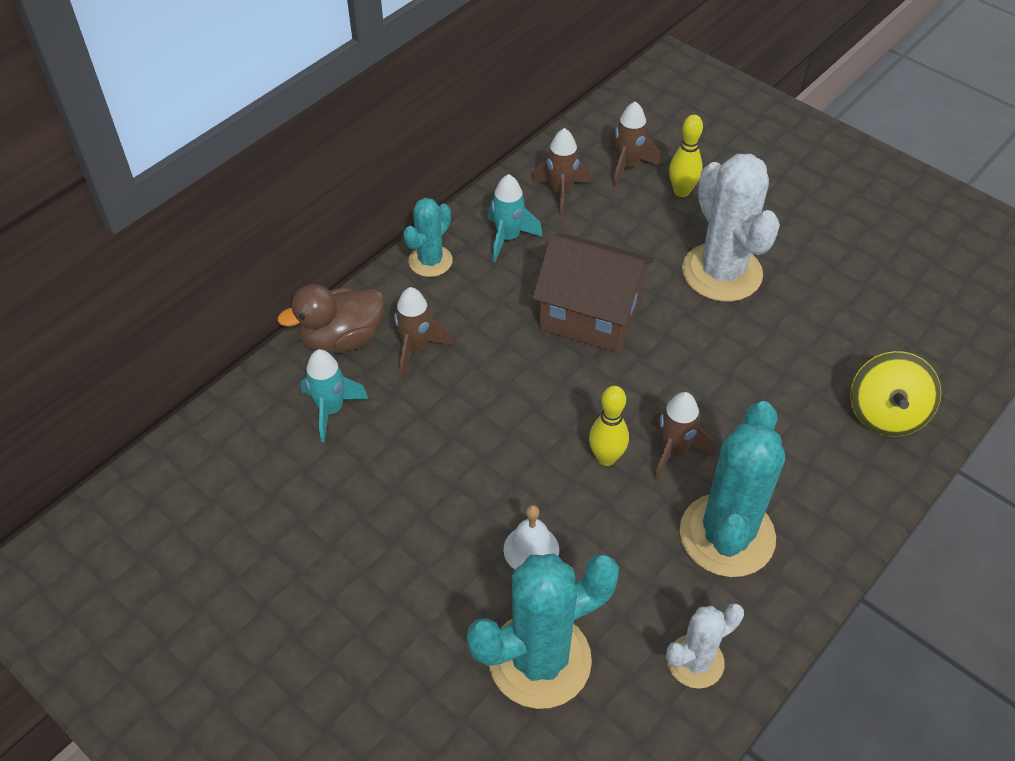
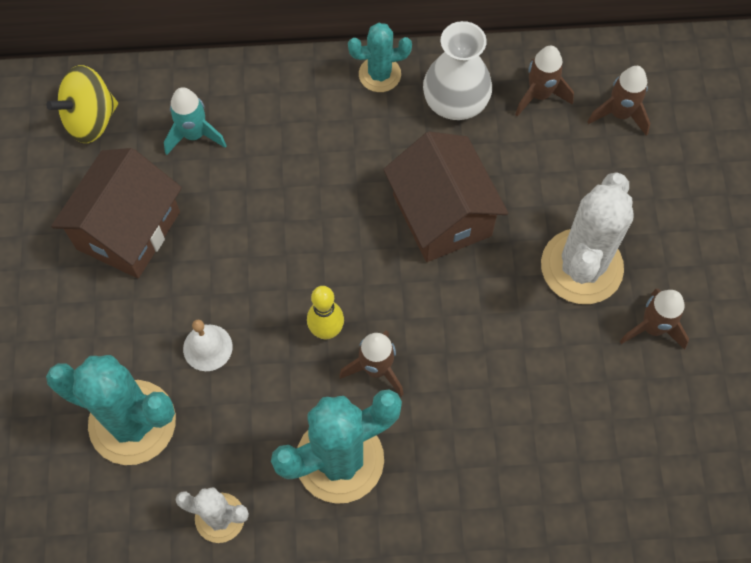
camera: 45 degrees right, 15 degrees up
brown duck [277,284,385,354] -> none
brown rocket [393,287,454,377] -> brown rocket moved to [620,289,689,350]
turquoise rocket [488,174,543,262] -> white vase [423,21,492,120]
yellow bowling pin [669,115,703,197] -> none
yellow spinning top [850,351,941,437] -> yellow spinning top moved to [46,65,118,143]
none -> brown house [51,148,182,278]

